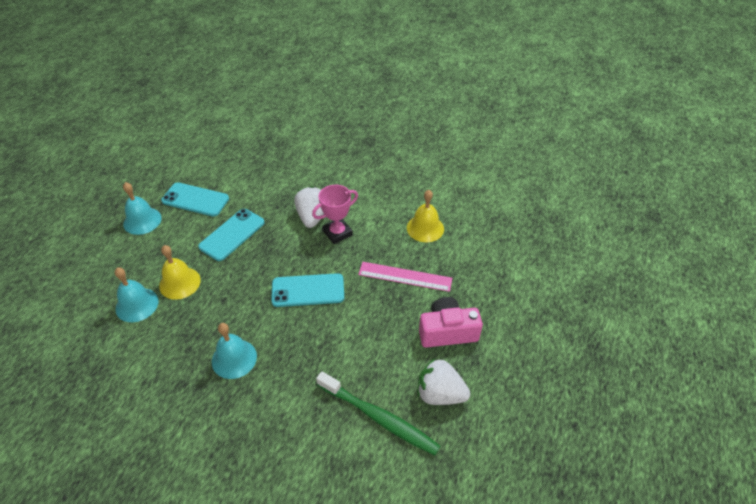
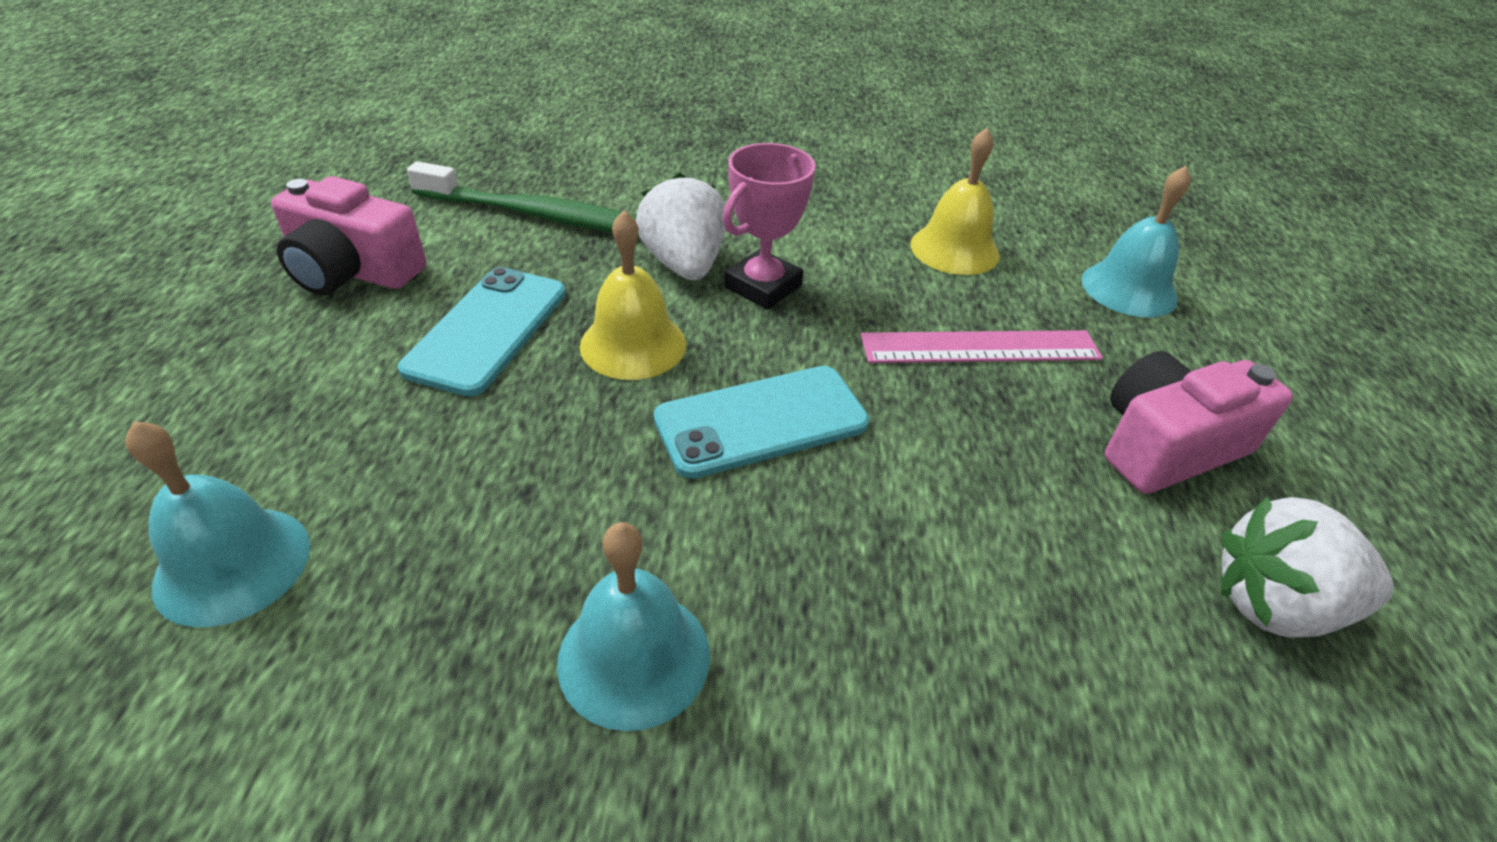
camera: 20 degrees left, 5 degrees down
turquoise bell [123,182,162,235] -> turquoise bell moved to [1081,166,1191,317]
yellow bell [159,245,201,300] -> yellow bell moved to [580,210,686,380]
turquoise phone [161,182,229,217] -> pink camera [271,176,426,296]
green toothbrush [316,371,440,455] -> green toothbrush moved to [407,161,639,236]

